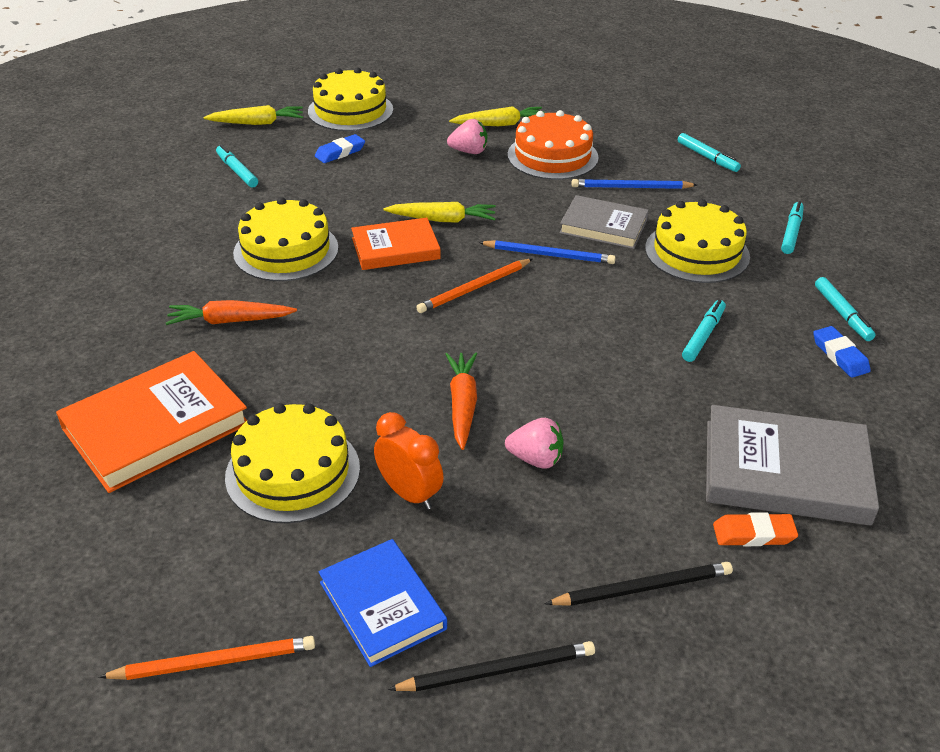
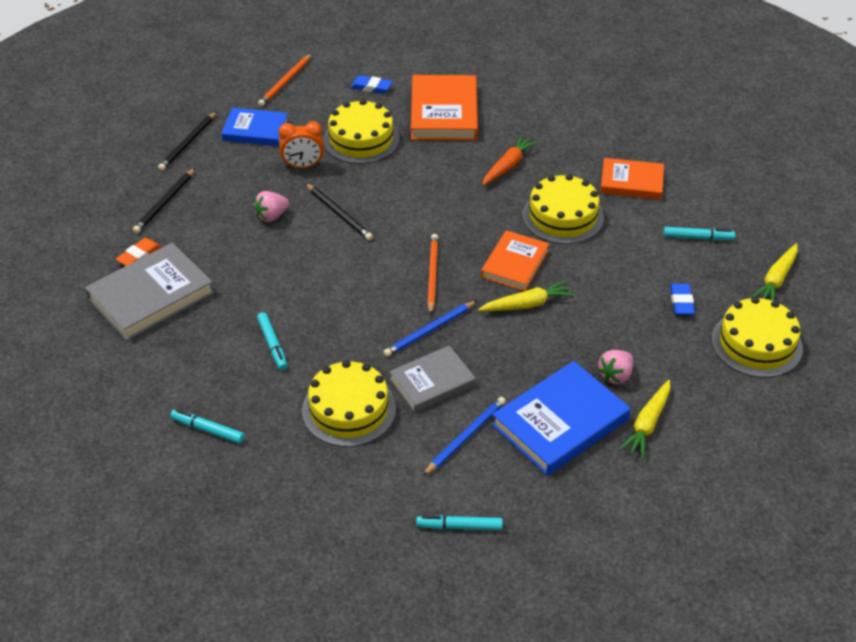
camera: 130 degrees right, 5 degrees up
yellow carrot [383,202,496,223] -> yellow carrot turned 150 degrees counterclockwise [478,280,575,311]
orange carrot [446,352,477,450] -> black pencil [306,183,373,240]
orange cake [507,110,598,180] -> blue book [492,361,631,476]
turquoise marker [781,201,804,254] -> none
blue eraser [813,326,870,378] -> blue eraser moved to [350,75,392,94]
none -> orange book [600,158,664,199]

